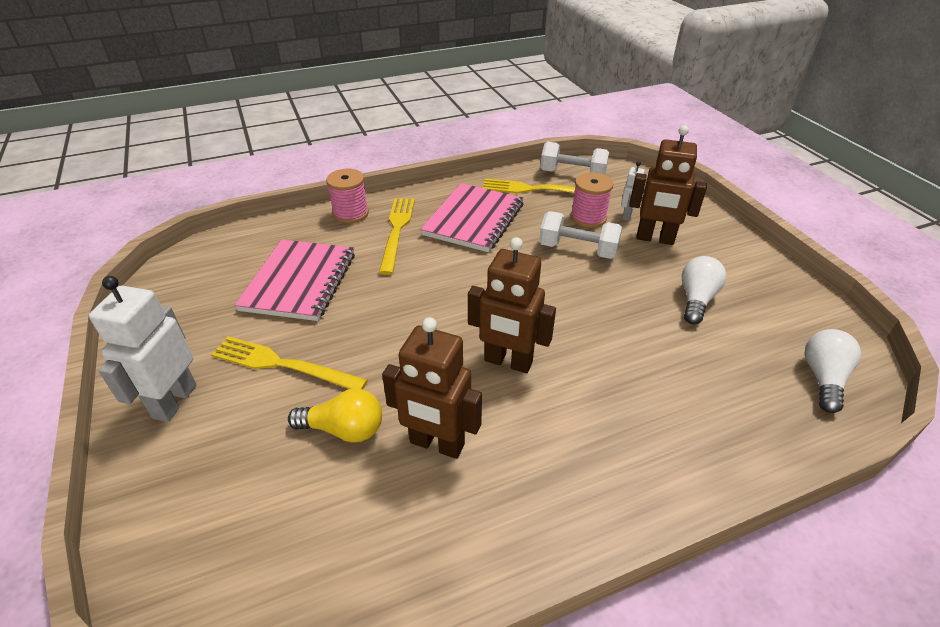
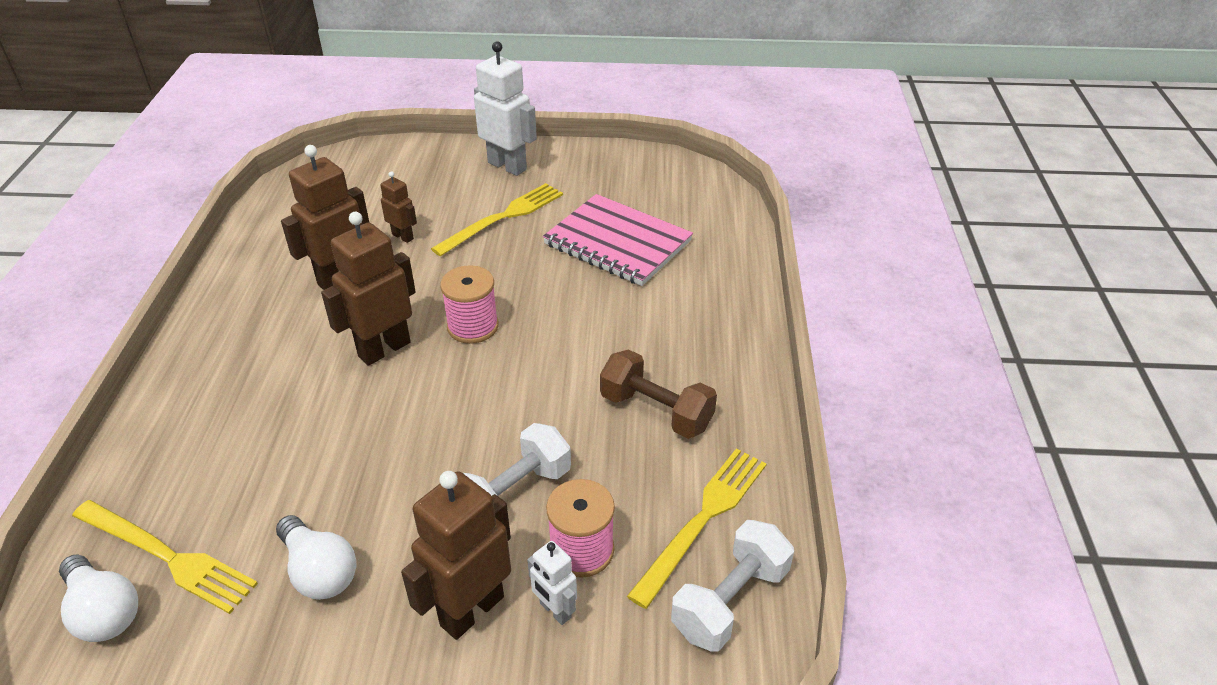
camera: 115 degrees right, 0 degrees up
yellow light bulb [288,389,382,443] -> brown robot [380,171,417,243]
pink spool [326,169,369,223] -> pink spool moved to [440,265,499,344]
yellow fork [379,198,415,275] -> yellow fork moved to [72,500,258,614]
pink notebook [420,183,524,252] -> brown dumbbell [600,349,717,439]

